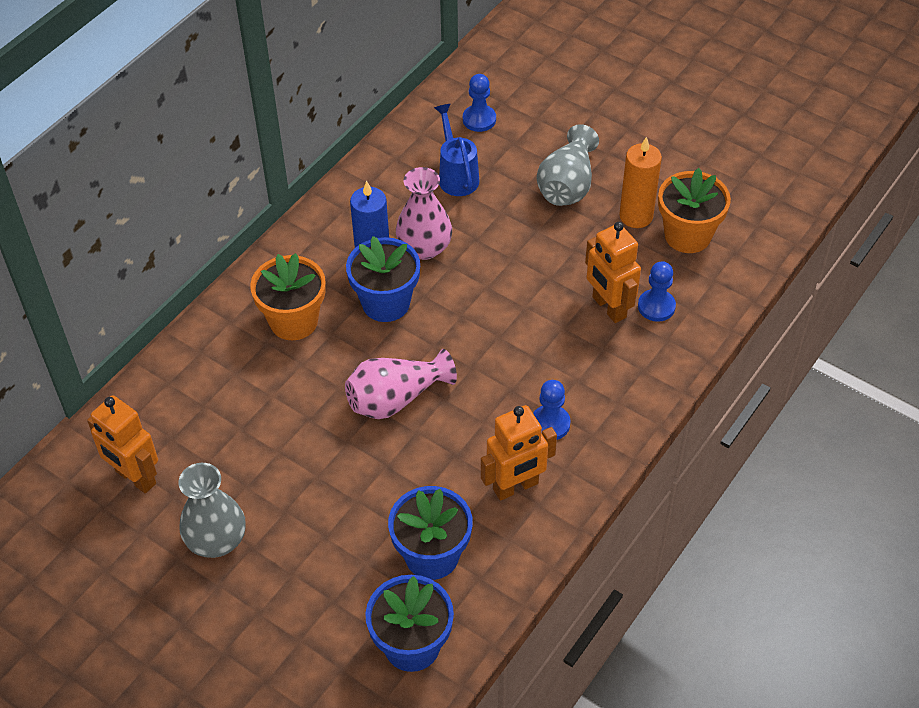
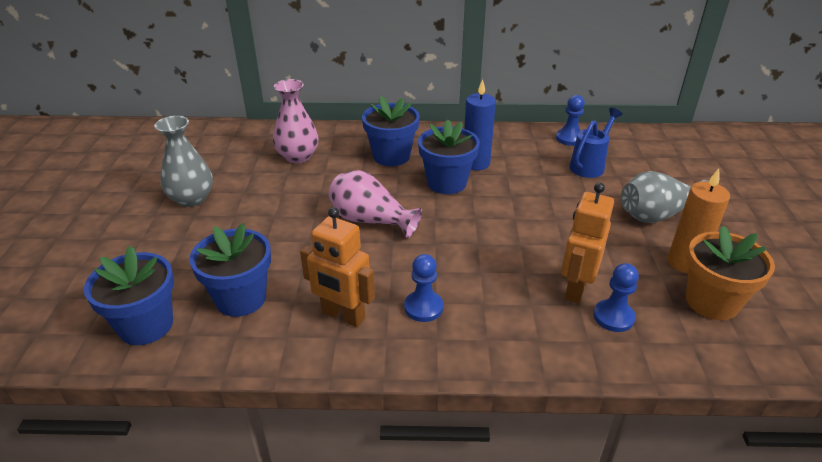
camera: 55 degrees right, 15 degrees down
orange robot [87,395,158,493] -> none
orange flower pot [250,253,326,340] -> blue flower pot [362,96,420,166]
pink vase [396,167,452,260] -> pink vase moved to [273,79,319,164]
blue pawn [463,74,496,132] -> blue pawn moved to [556,95,585,146]

